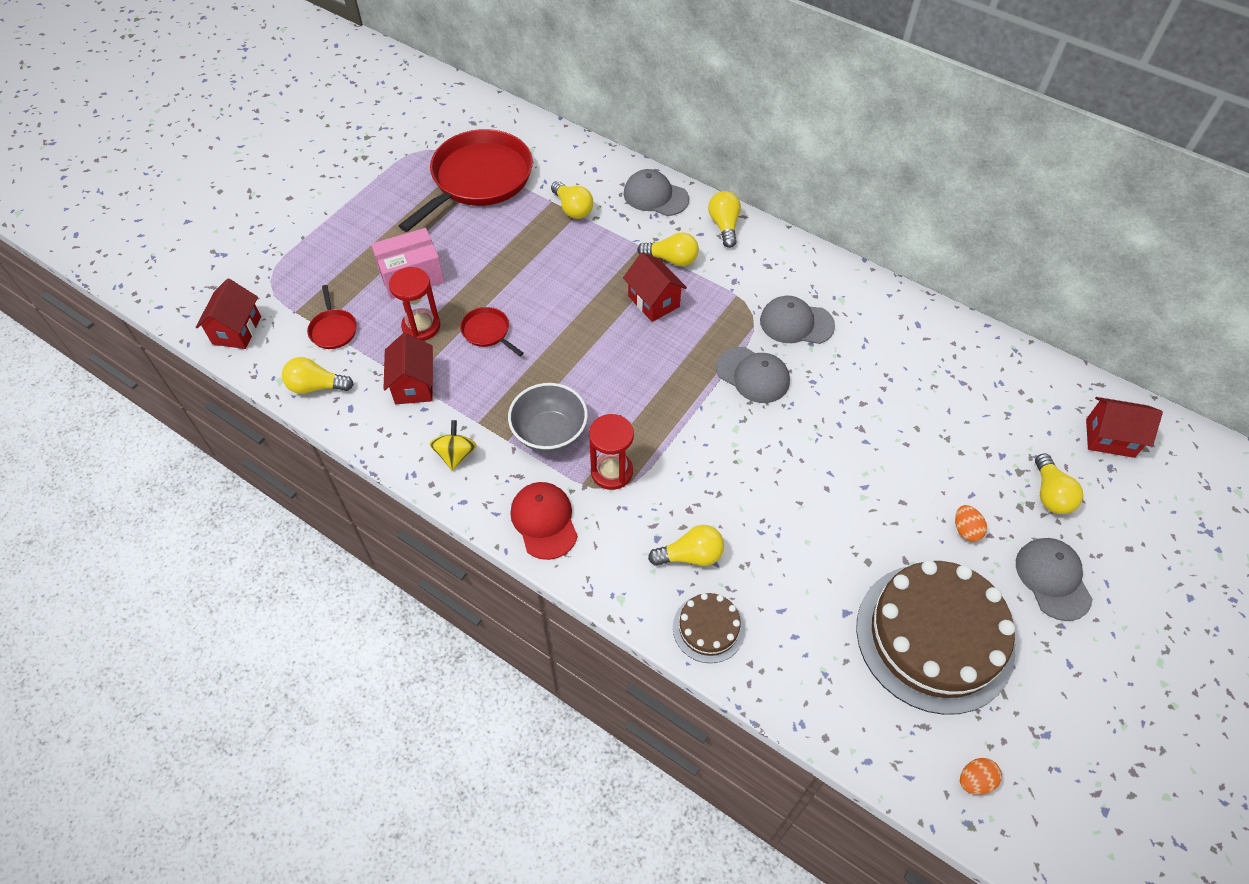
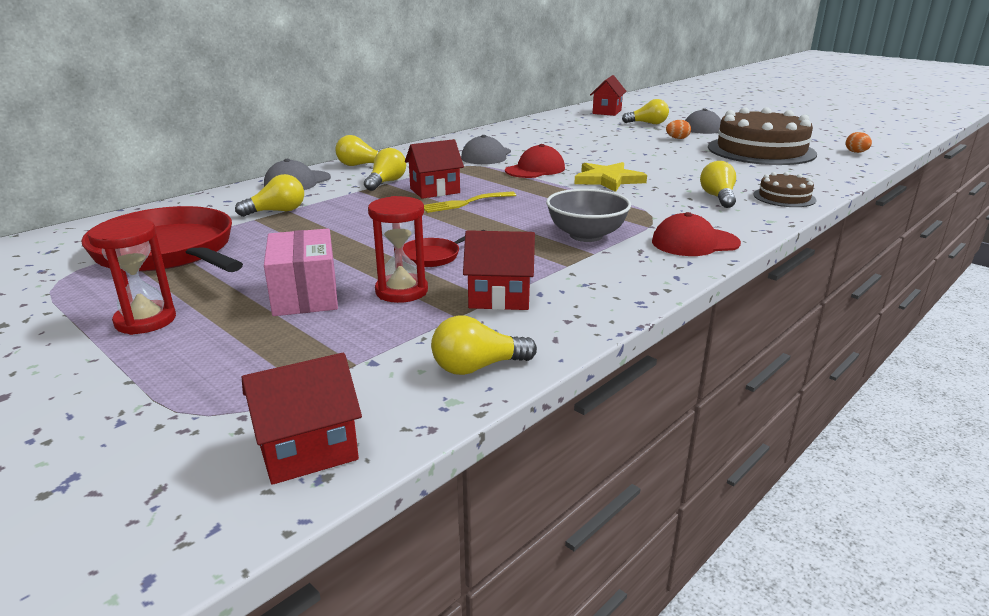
camera: 80 degrees left, 30 degrees down
red house [196,278,261,349] -> red house turned 45 degrees counterclockwise [242,353,362,485]
yellow light bulb [282,357,354,394] -> yellow light bulb turned 60 degrees clockwise [431,315,537,375]
red pan [307,285,357,349] -> none
yellow spinning top [430,420,477,471] -> none
red hourglass [589,414,634,490] -> red hourglass moved to [88,218,176,335]
grey cap [716,347,790,403] -> red cap [505,144,565,178]
none -> yellow fork [424,191,516,213]
none -> yellow star [574,162,647,192]

